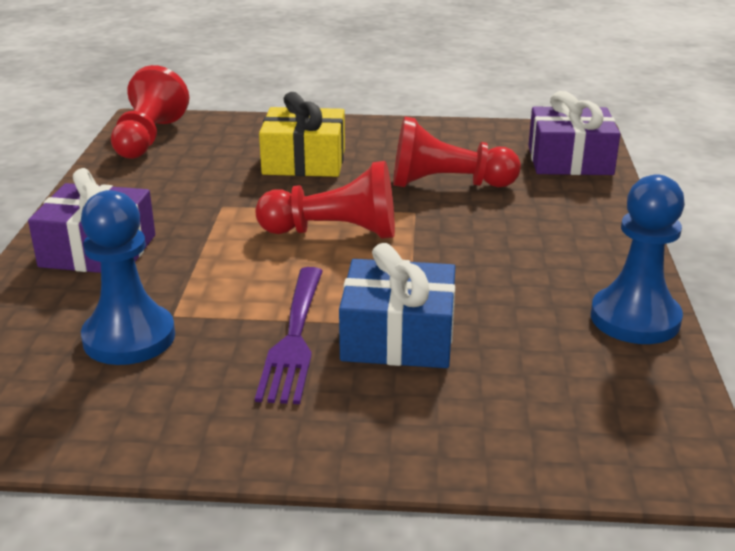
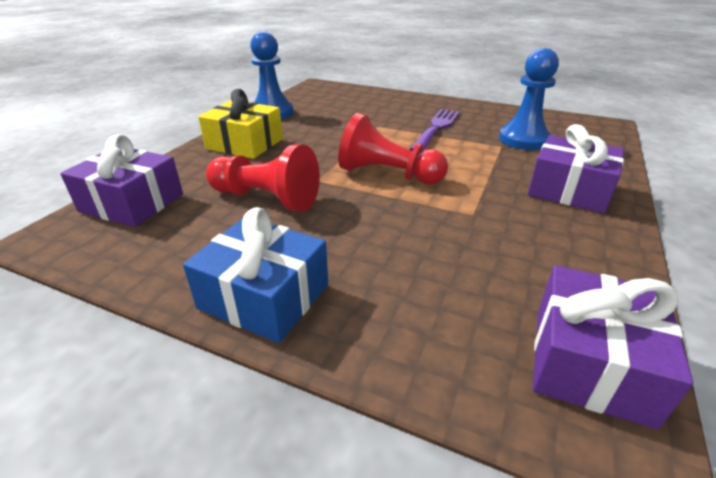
camera: 160 degrees left, 5 degrees up
red pawn [111,65,189,159] -> purple gift [533,265,693,430]
yellow gift [259,92,345,177] -> yellow gift moved to [198,89,283,159]
blue gift [339,243,455,368] -> blue gift moved to [183,207,328,343]

